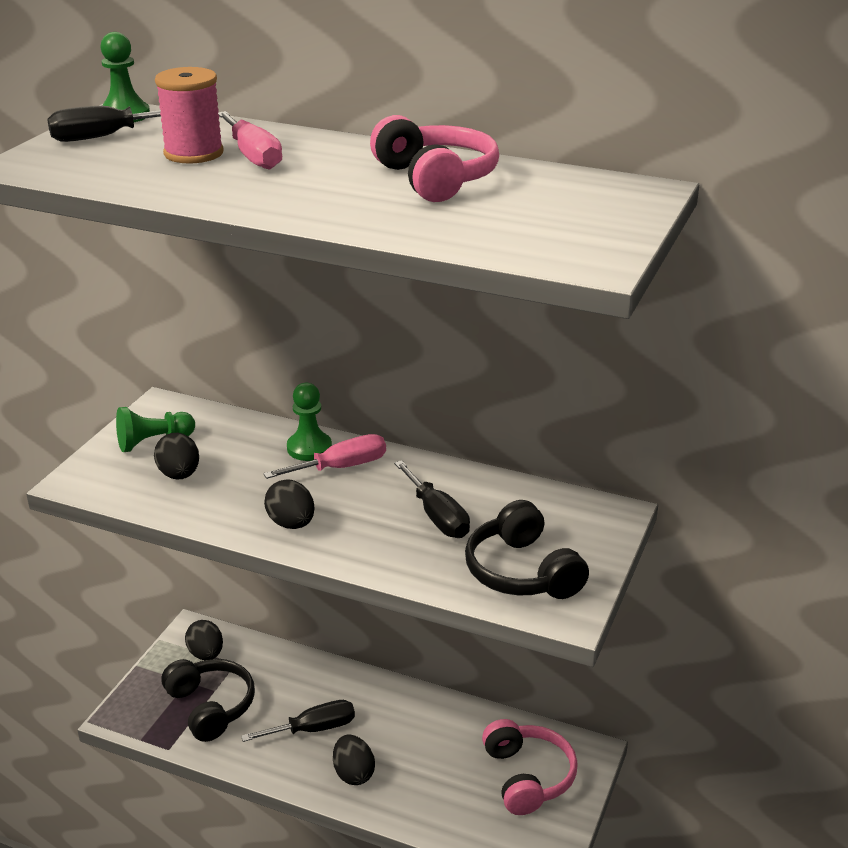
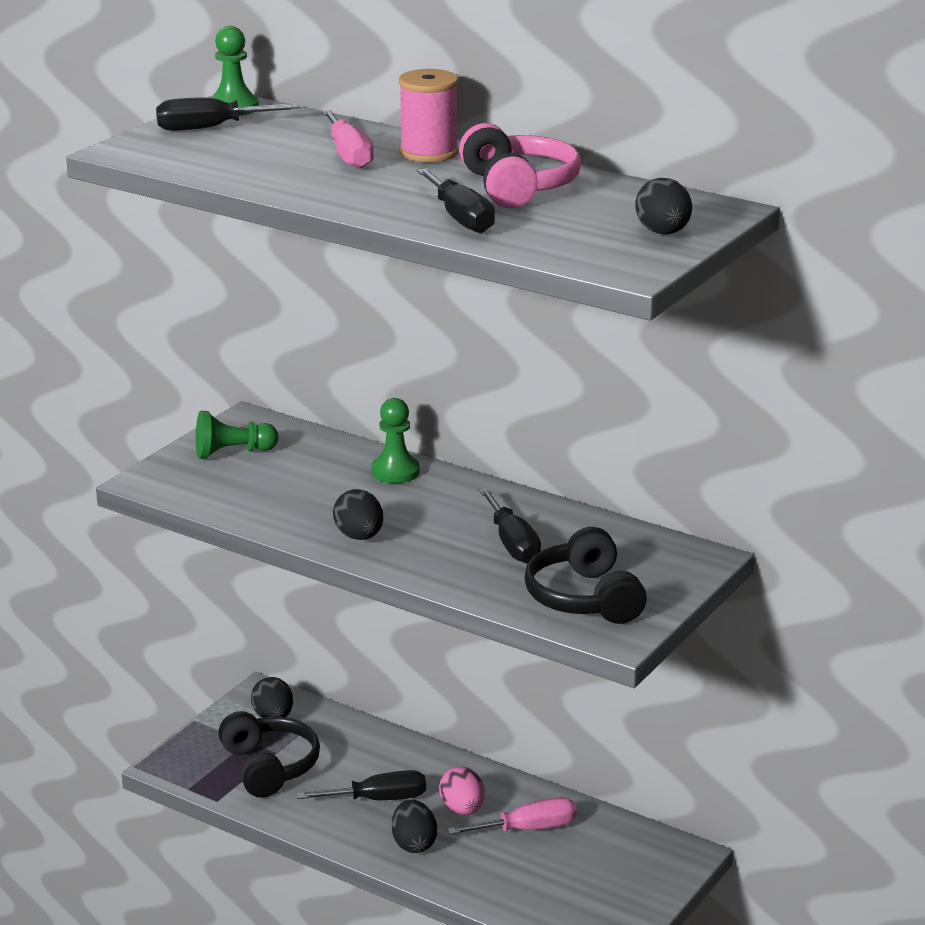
camera: 10 degrees right, 5 degrees down
black egg [154,433,199,480] -> black egg moved to [635,178,692,234]
pink spool [155,67,223,164] -> pink spool moved to [399,69,459,162]
pink screwdriver [263,434,386,479] -> pink screwdriver moved to [447,797,577,835]
pink headphones [482,719,578,815] -> none
none -> black screwdriver [417,168,495,233]
none -> pink egg [439,767,485,815]

